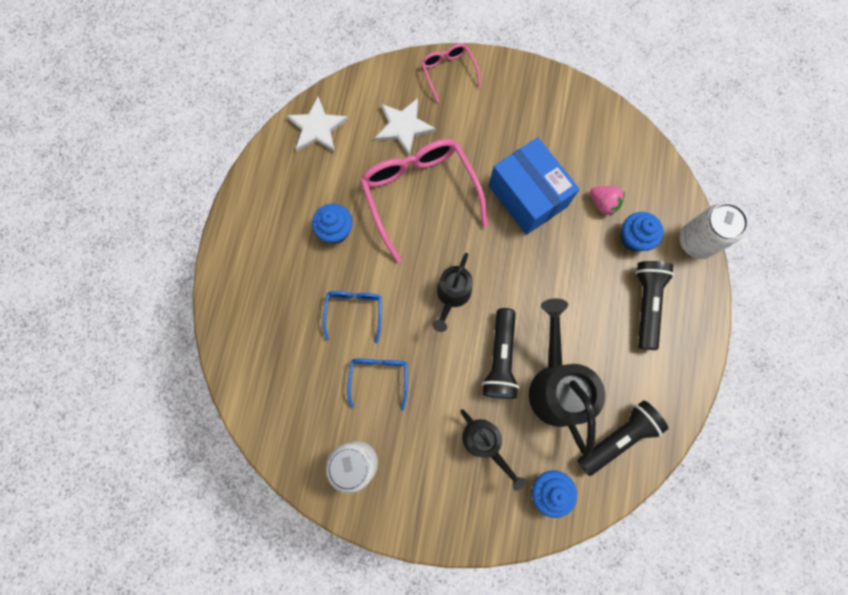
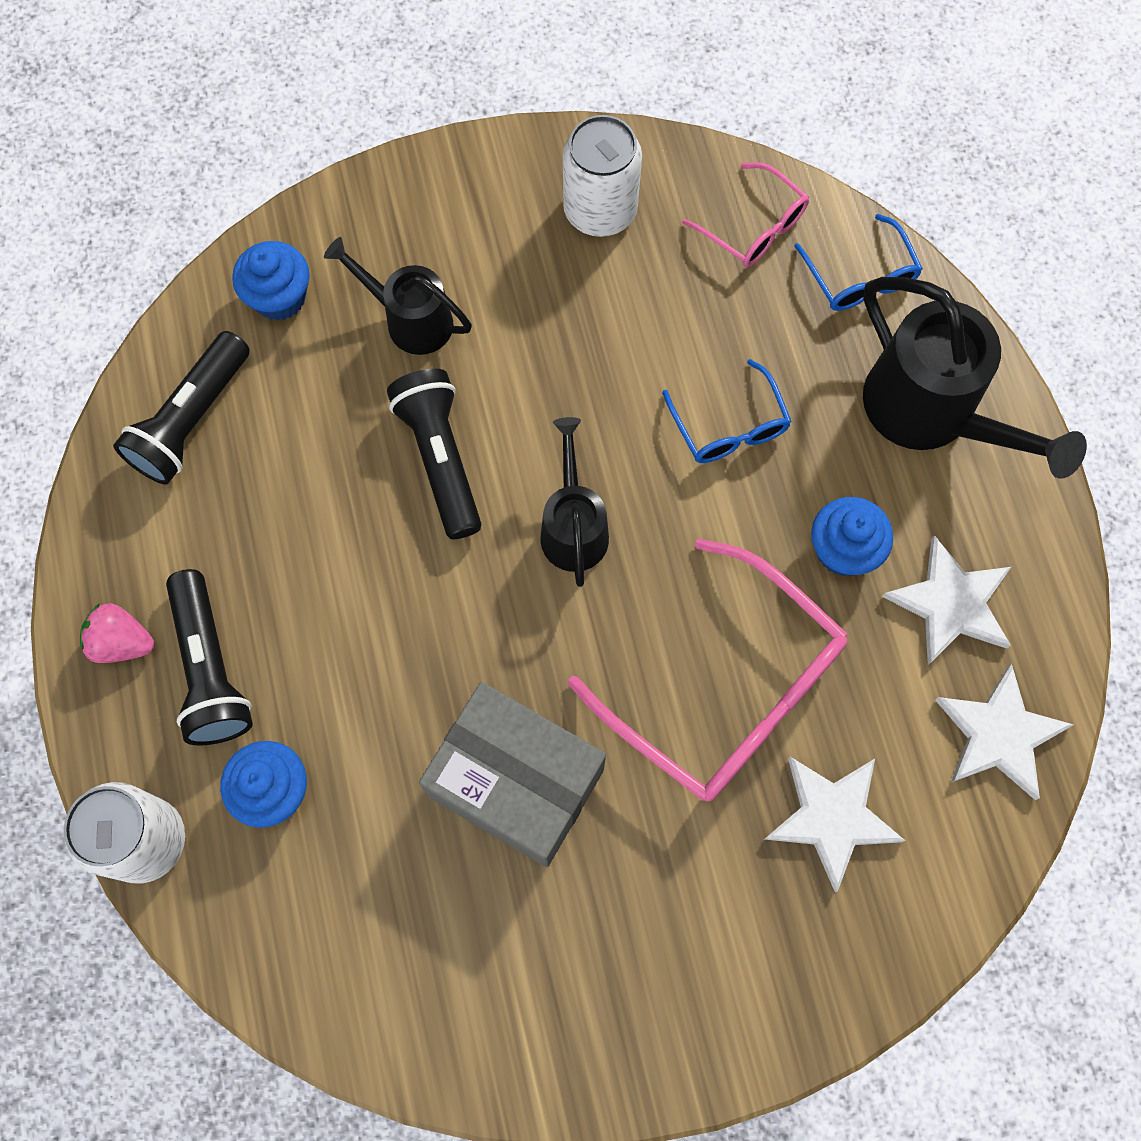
camera: 155 degrees right, 5 degrees down
blue glasses [347,359,408,411] -> blue glasses moved to [794,214,923,311]
pink glasses [421,44,481,103] -> pink glasses moved to [682,162,809,267]
blue box [488,137,580,235] -> grey box [419,682,606,867]
black watering can [529,298,605,457] -> black watering can moved to [863,277,1087,479]
pink strawberry [590,186,625,216] -> pink strawberry moved to [80,603,154,663]
none -> white star [882,536,1011,665]

